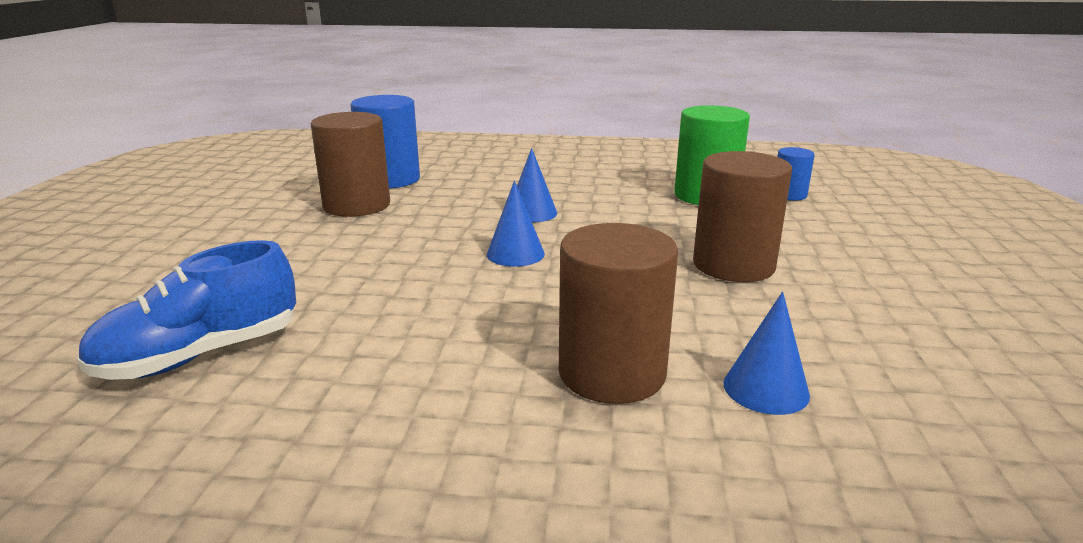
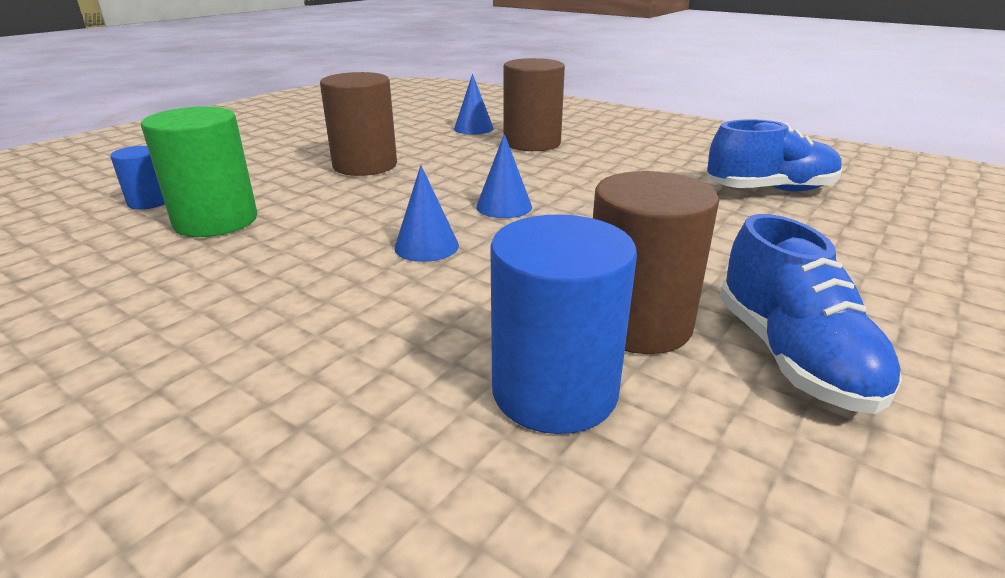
camera: 150 degrees left, 5 degrees up
none -> blue shoe [719,214,902,414]

